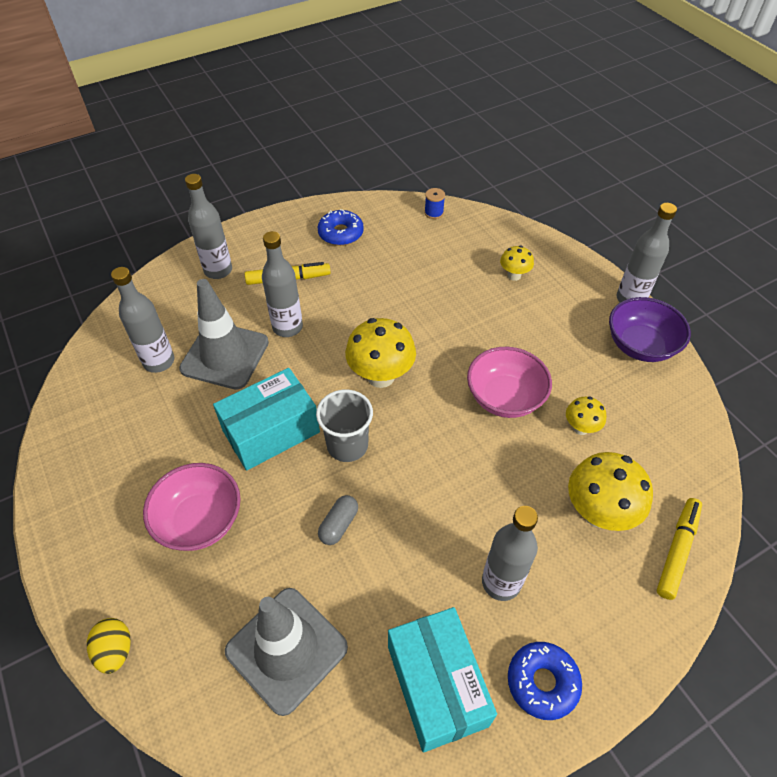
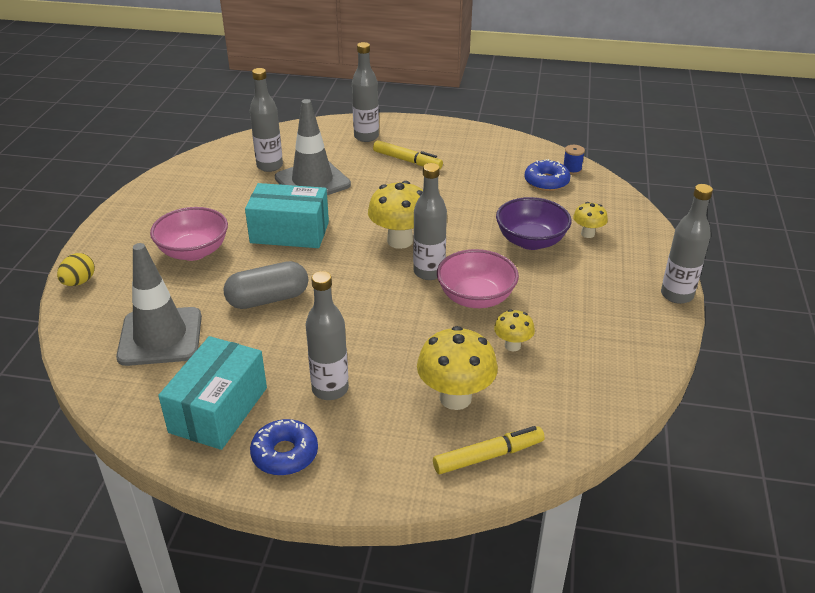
camera: 40 degrees right, 15 degrees down
grey bottle [262,231,303,337] -> grey bottle moved to [413,163,447,280]
grey cup [316,390,373,462] -> none
blue donut [318,209,364,246] -> blue donut moved to [524,159,570,191]
grey capsule [318,495,358,545] -> grey capsule [223,261,308,309], size x1.77
purple bowl [609,297,691,362] -> purple bowl moved to [496,197,571,250]

